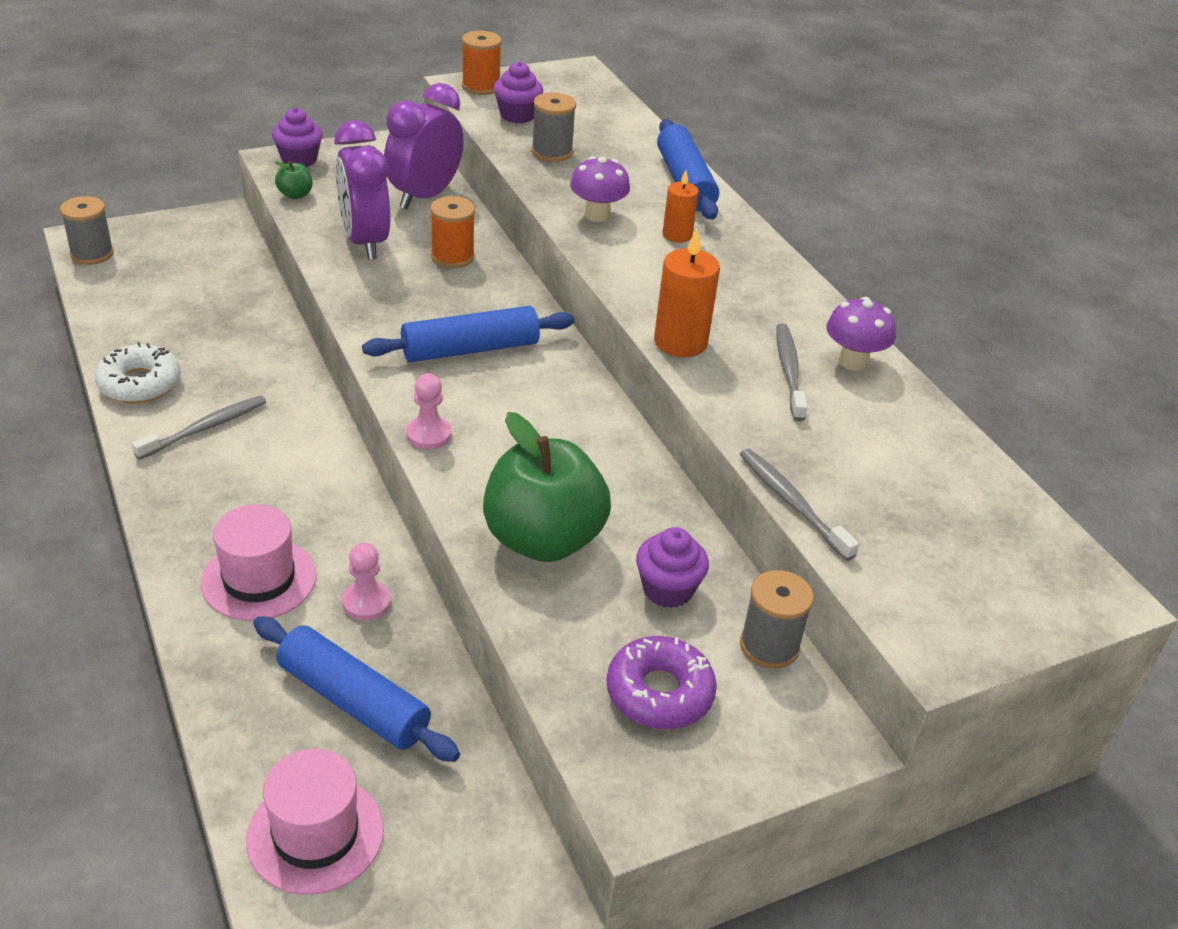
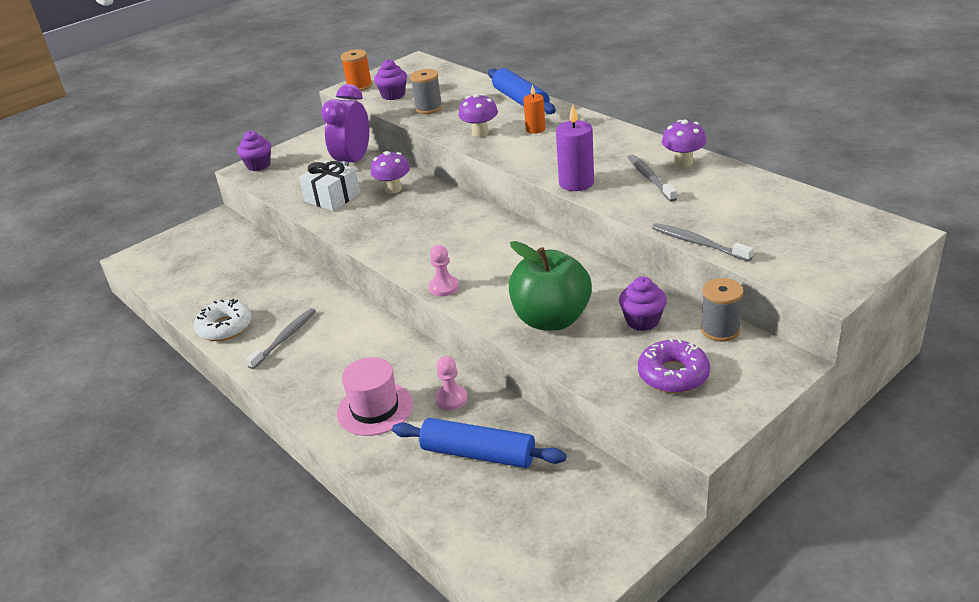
camera: 10 degrees left, 5 degrees down
grey spool [60,196,114,265] -> none
pink hat [246,749,384,895] -> none
green apple [275,161,312,199] -> none
purple clock [334,120,390,260] -> white gift [299,160,360,211]
blue rolling pin [362,306,575,362] -> none
orange spool [430,196,475,268] -> purple mushroom [371,151,410,193]
orange candle [654,229,720,357] -> purple candle [556,105,594,191]

